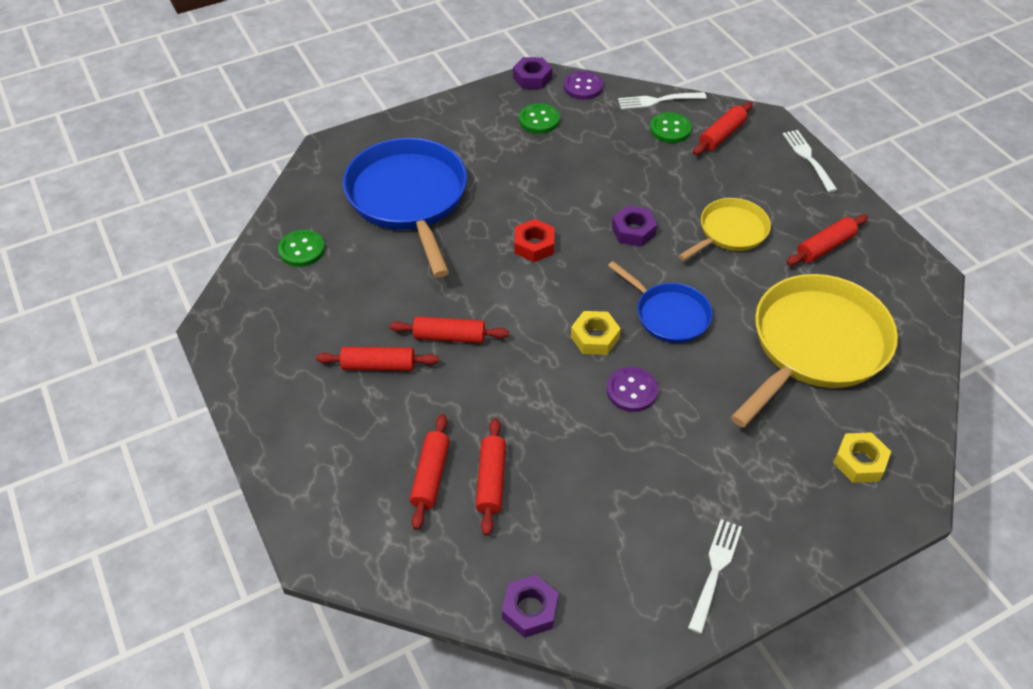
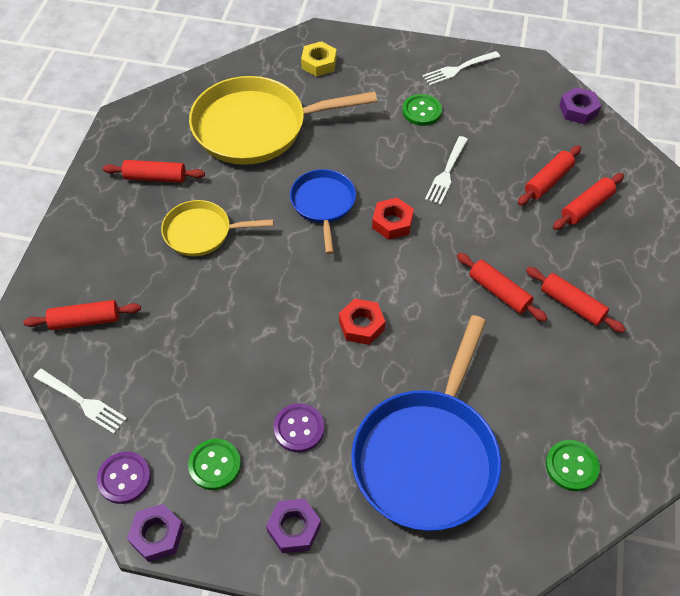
camera: 140 degrees left, 5 degrees up
yellow nut [571,311,621,355] -> red nut [372,198,414,240]
purple button [607,367,658,412] -> purple button moved to [274,403,324,453]
purple nut [612,206,657,247] -> purple nut moved to [266,499,321,553]
green button [650,112,692,143] -> green button moved to [402,94,442,126]
white fork [783,130,837,192] -> white fork moved to [425,136,468,205]

